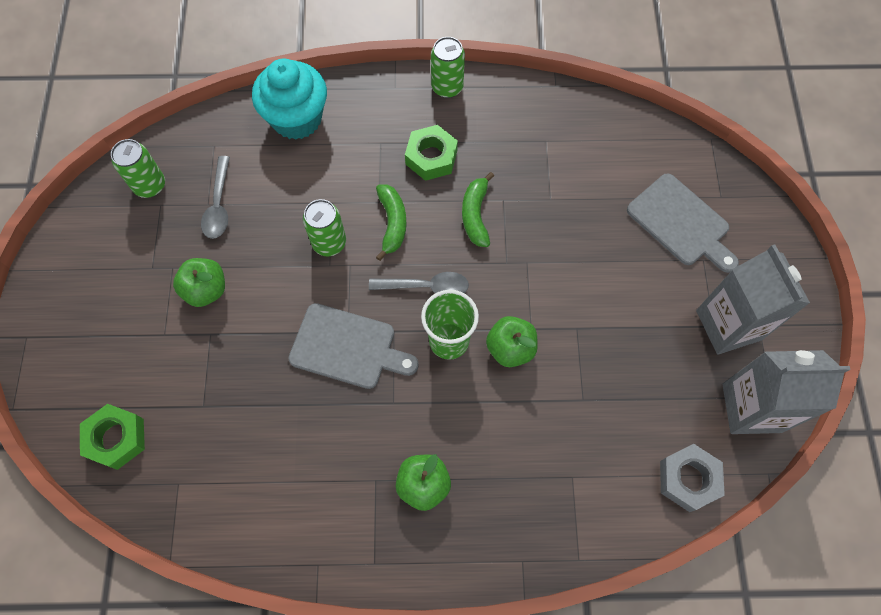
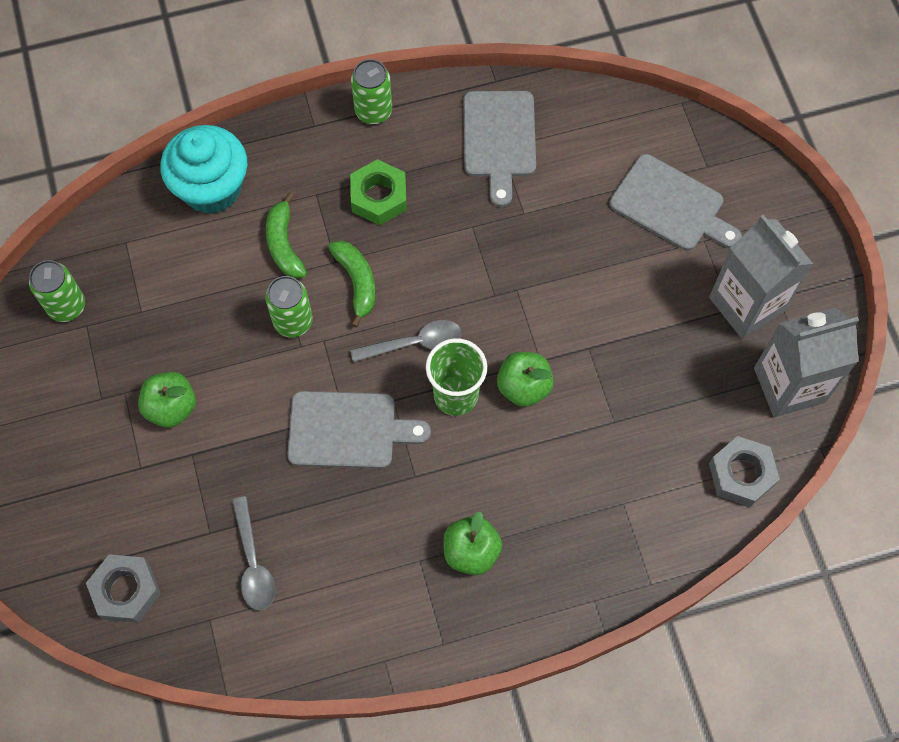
camera: 15 degrees left, 0 degrees up
green nut [80,404,145,470] -> grey nut [86,554,161,623]
grey spoon [201,156,230,239] -> grey spoon moved to [232,496,275,610]
green banana [462,172,494,247] -> green banana moved to [266,192,307,278]
none -> grey cutting board [463,91,536,207]

